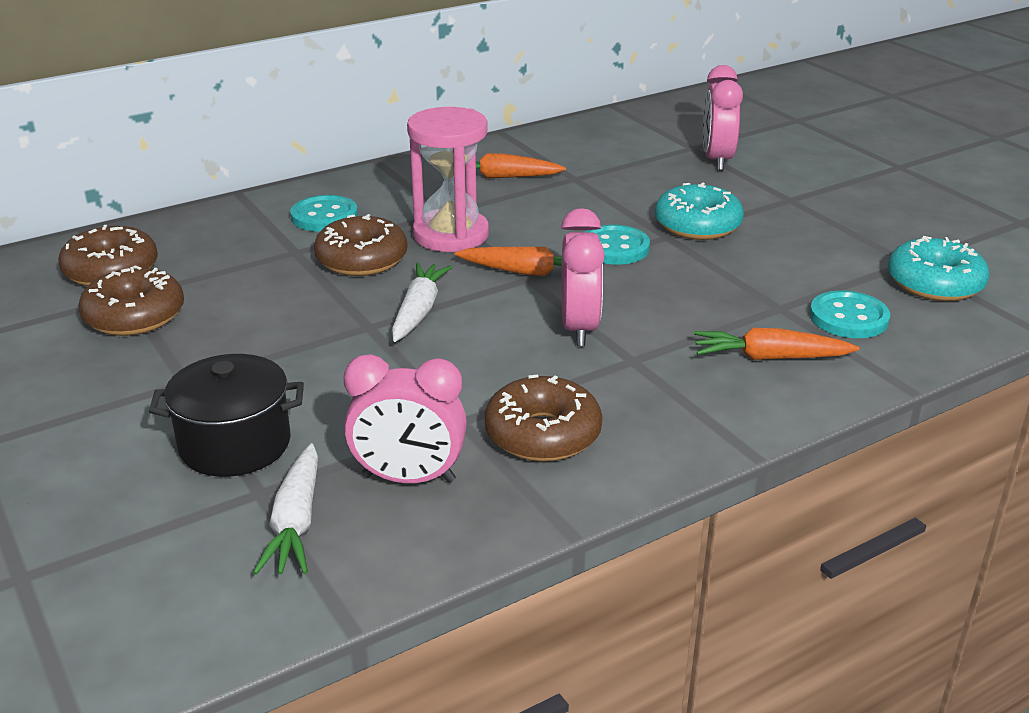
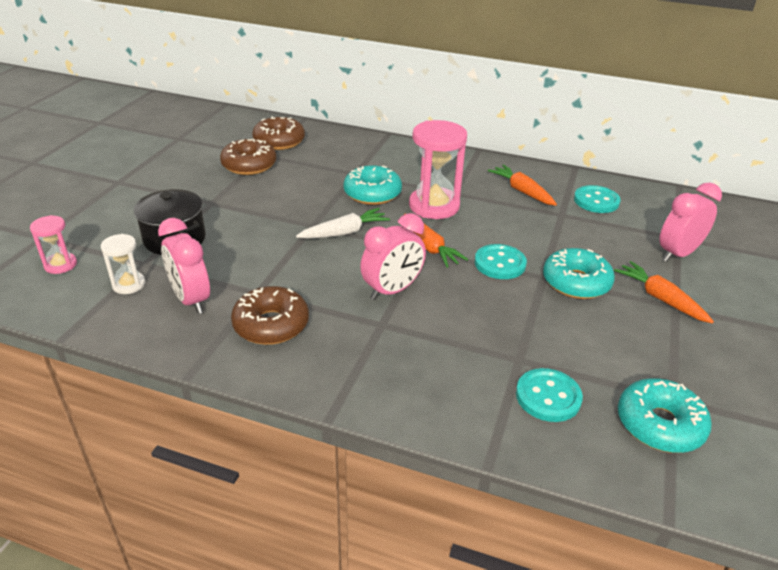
camera: 50 degrees right, 5 degrees up
white carrot [253,443,318,575] -> white hourglass [101,234,145,294]
turquoise button [291,195,358,231] -> turquoise button moved to [574,185,621,213]
brown donut [314,214,408,276] -> turquoise donut [344,165,402,205]
orange carrot [694,328,859,360] -> orange carrot moved to [614,261,714,324]
none -> pink hourglass [30,215,77,274]

